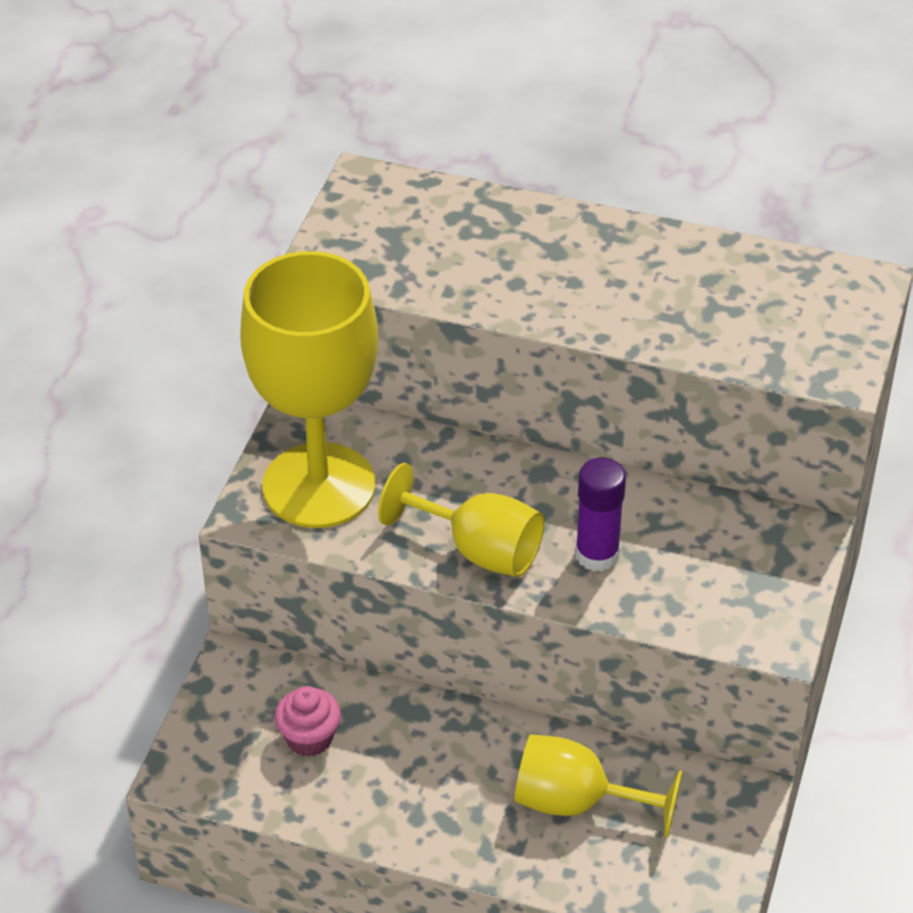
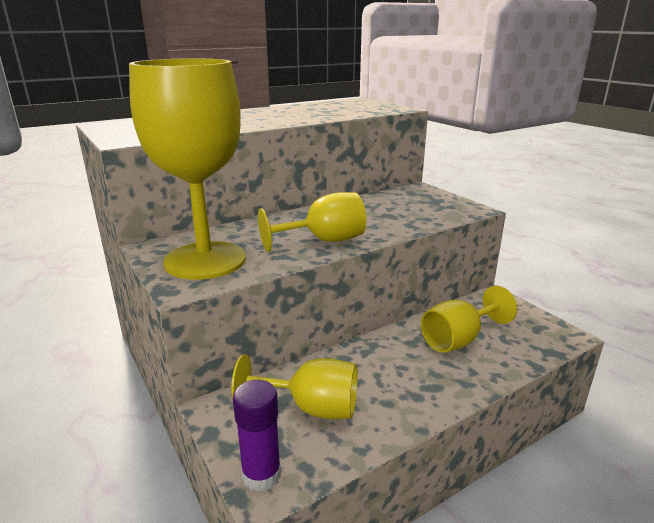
camera: 50 degrees left, 20 degrees down
pink cupcake [275,686,341,757] -> yellow goblet [231,354,358,419]
purple glue stick [575,457,626,572] -> purple glue stick moved to [233,380,281,492]

